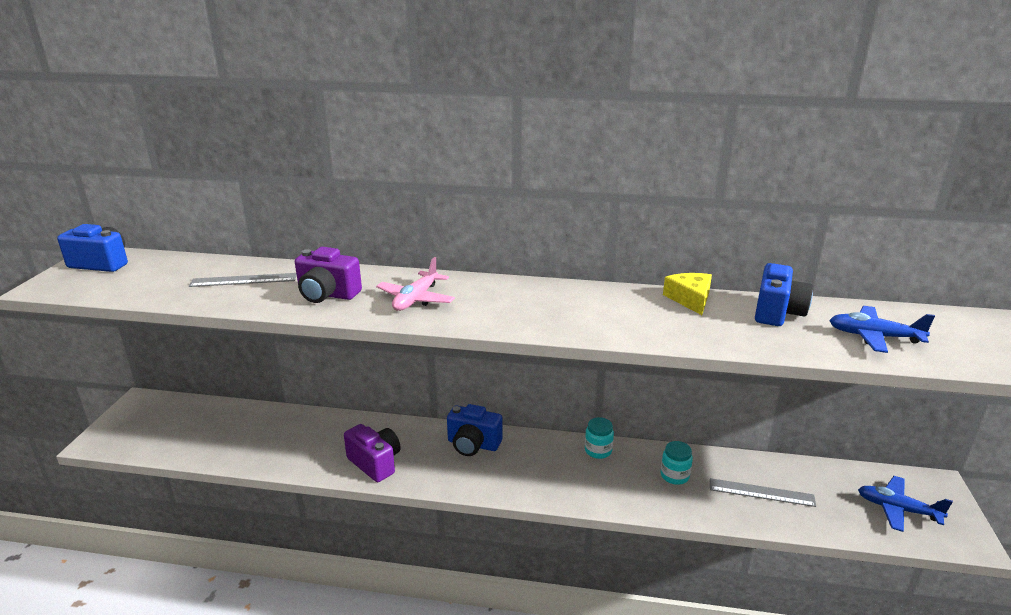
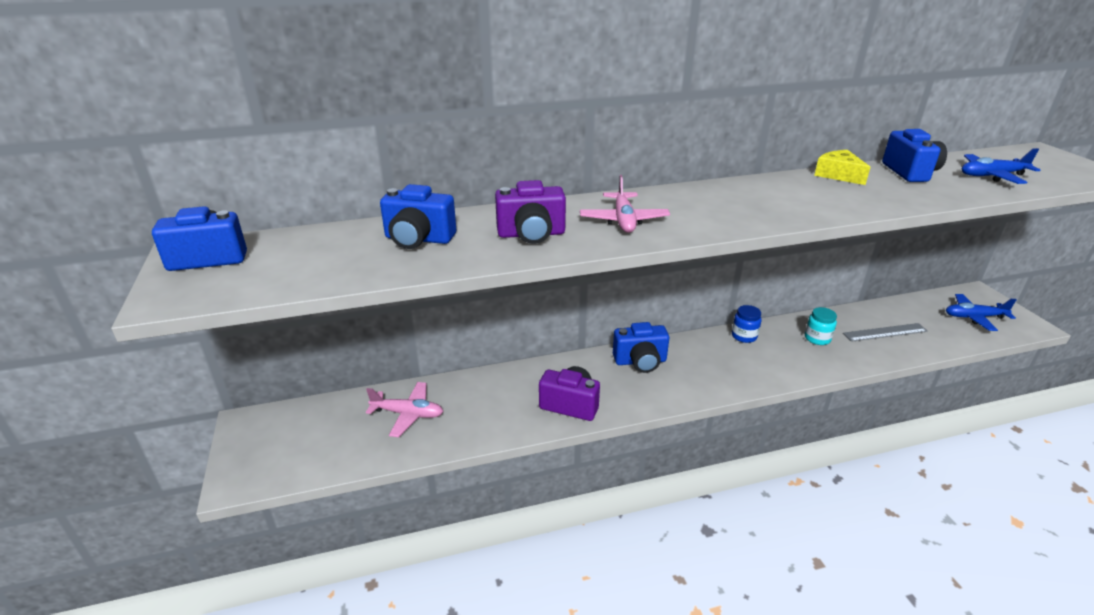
camera: 25 degrees left, 5 degrees up
grey ruler [189,273,297,287] -> blue camera [380,184,456,249]
turquoise jar [585,417,614,459] -> blue jar [732,305,761,343]
none -> pink plane [366,382,444,437]

